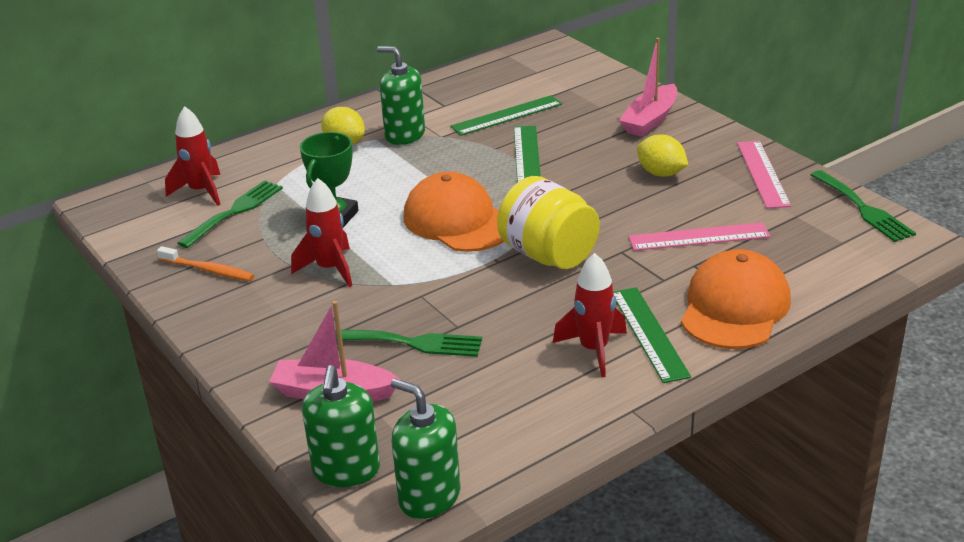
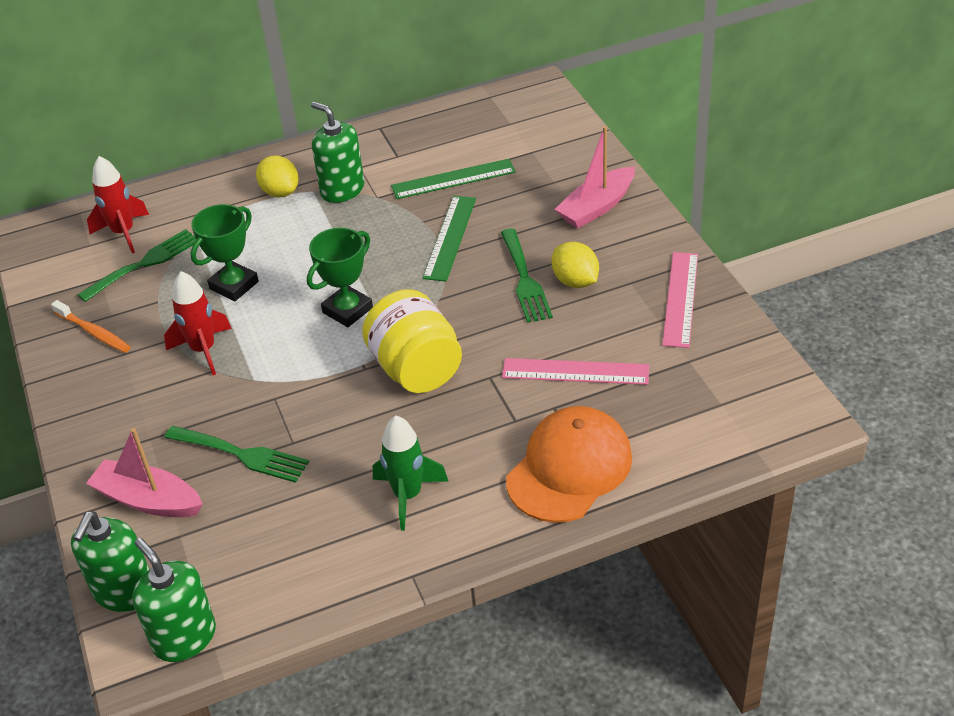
camera: 15 degrees right, 10 degrees up
orange cap [404,172,504,252] -> green trophy [307,228,373,327]
red rocket [553,253,627,377] -> green rocket [373,416,449,531]
green ruler [613,287,691,383] -> none
green fork [811,170,916,242] -> green fork moved to [501,229,553,323]

